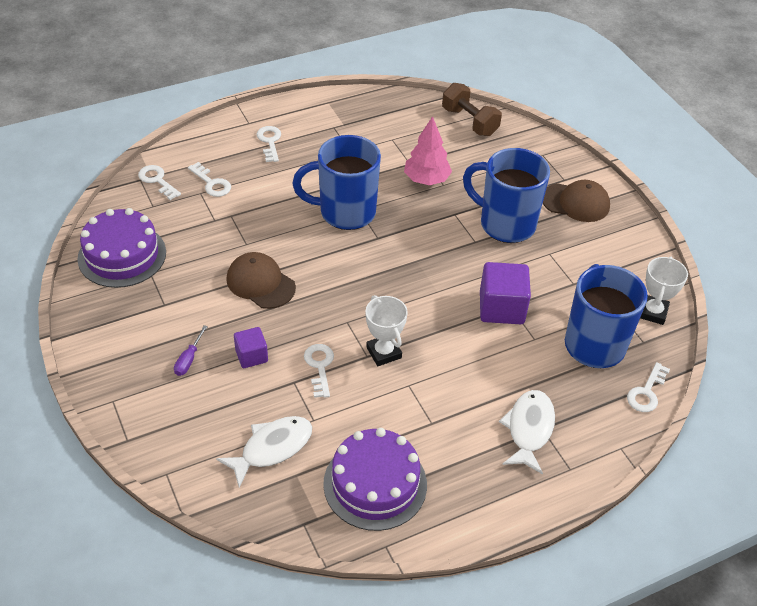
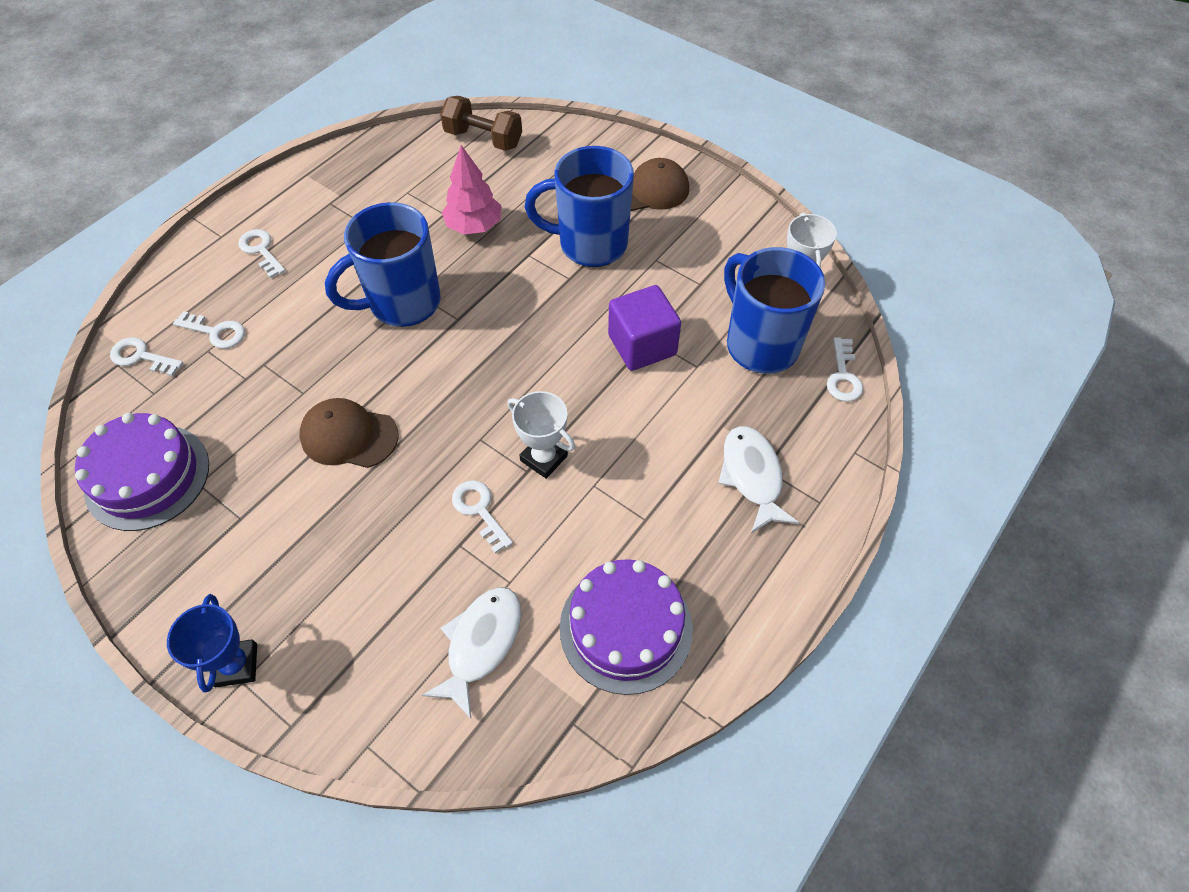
camera: 25 degrees left, 10 degrees up
purple screwdriver [174,325,208,376] -> none
purple cube [234,327,268,368] -> none
none -> blue trophy [167,594,257,693]

